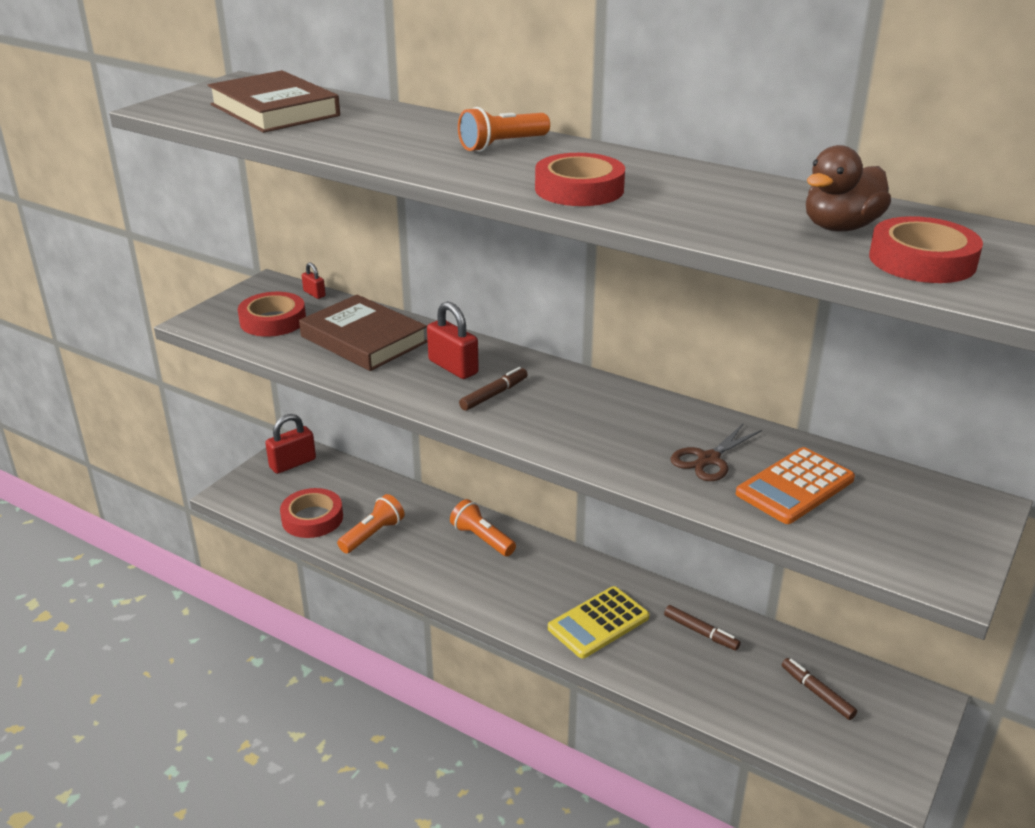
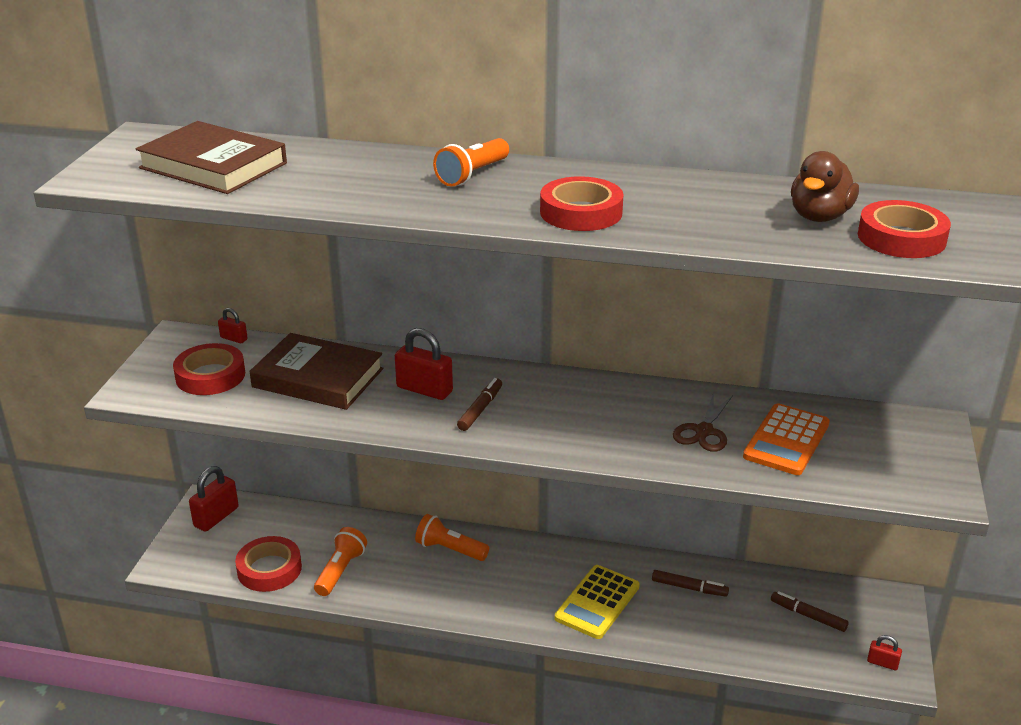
camera: 20 degrees left, 0 degrees up
none -> red padlock [867,635,902,670]

